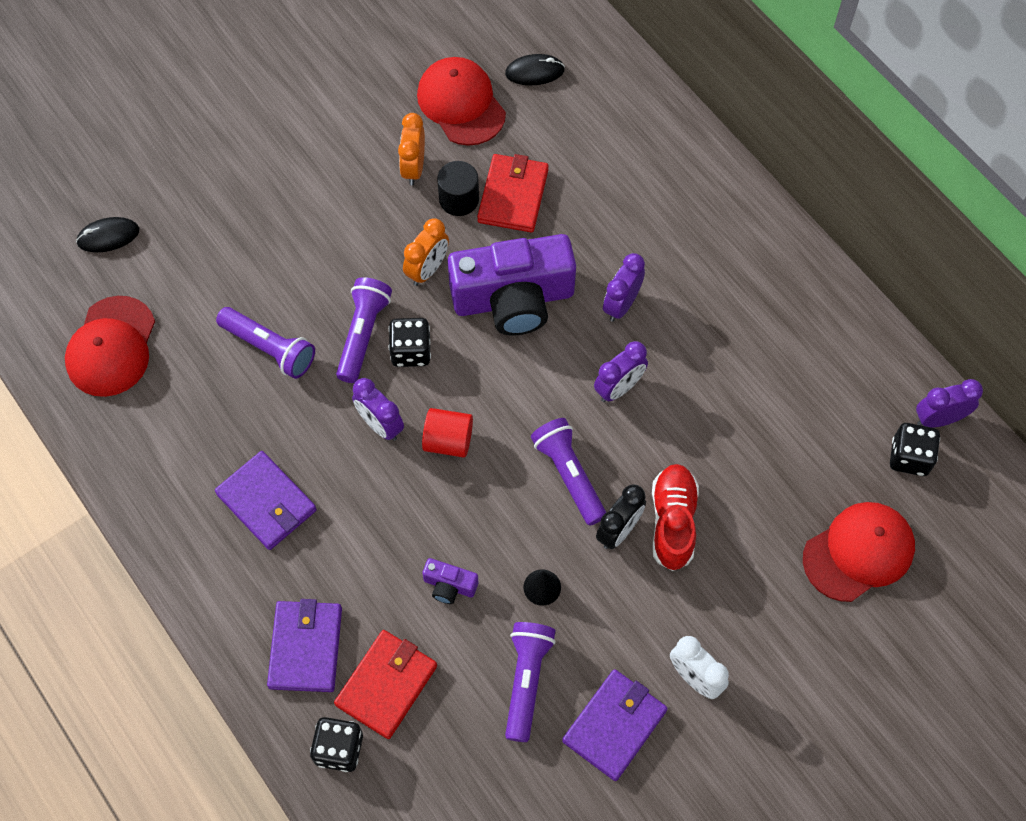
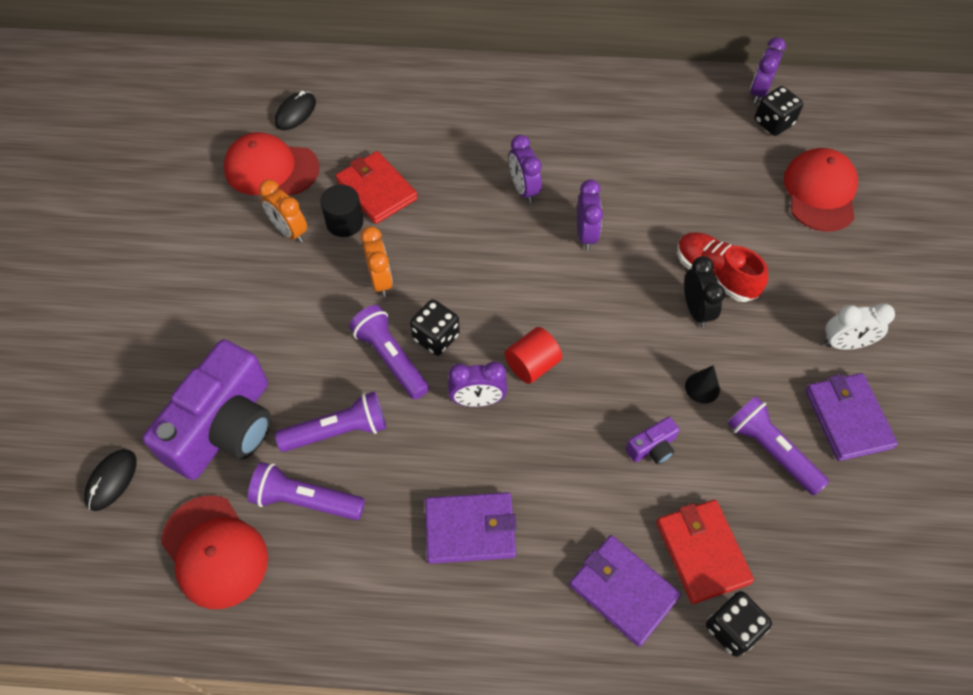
camera: 50 degrees left, 5 degrees down
purple camera [448,234,576,335] -> purple camera moved to [142,339,271,480]
purple flashlight [531,418,607,526] -> purple flashlight moved to [248,462,365,520]

